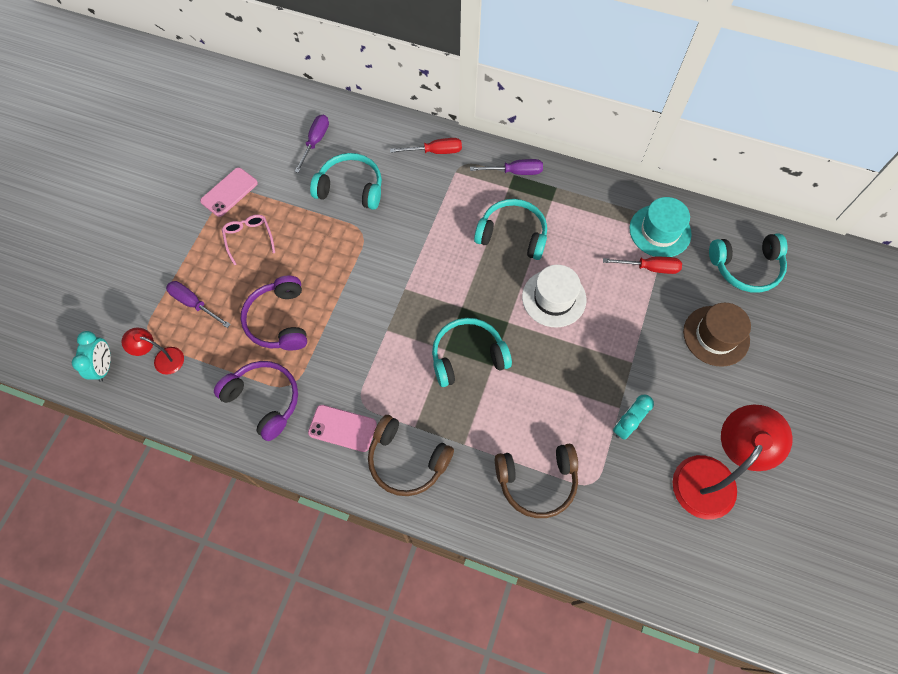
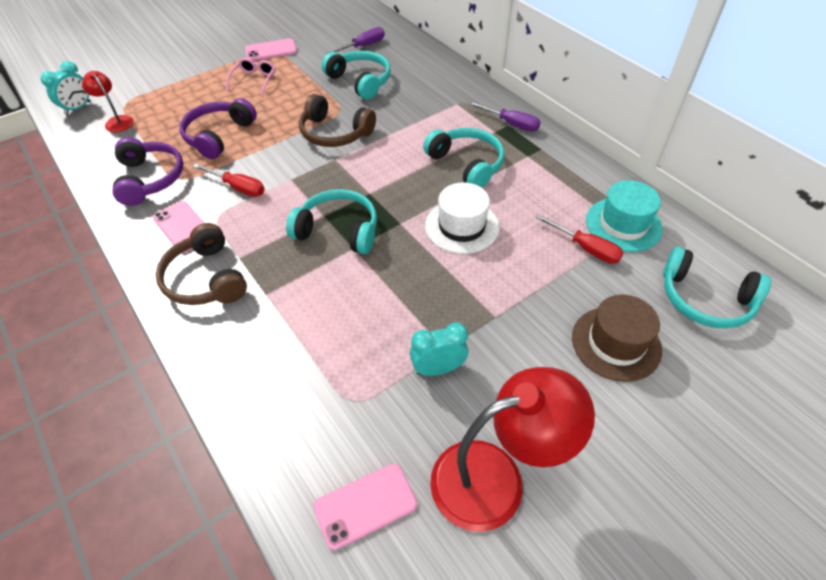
camera: 35 degrees right, 15 degrees down
purple screwdriver [166,281,231,328] -> none
red screwdriver [390,138,462,154] -> red screwdriver moved to [193,163,264,197]
brown headphones [495,444,578,518] -> brown headphones moved to [299,94,376,147]
none -> pink phone [313,463,417,550]

